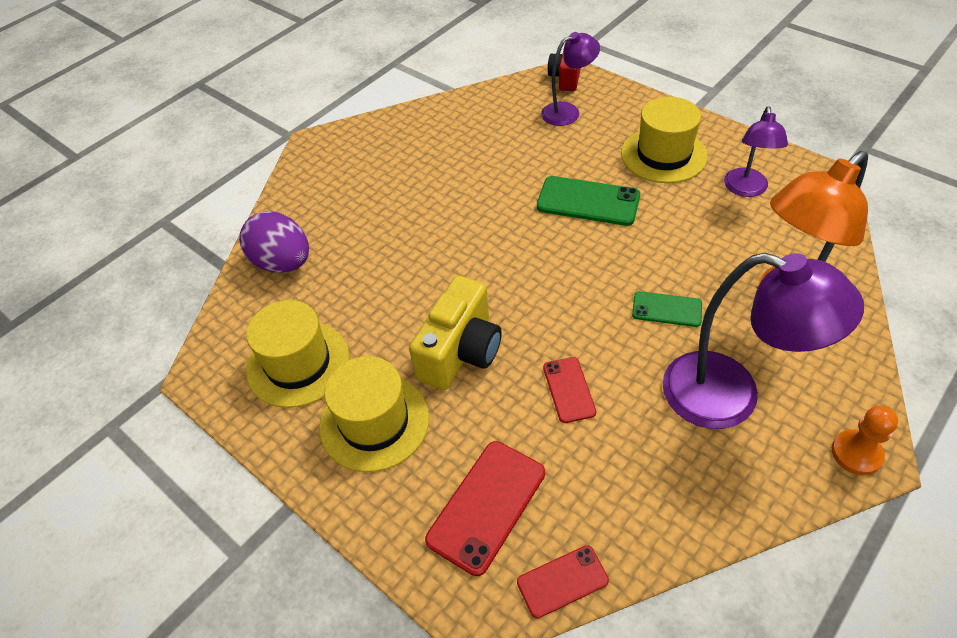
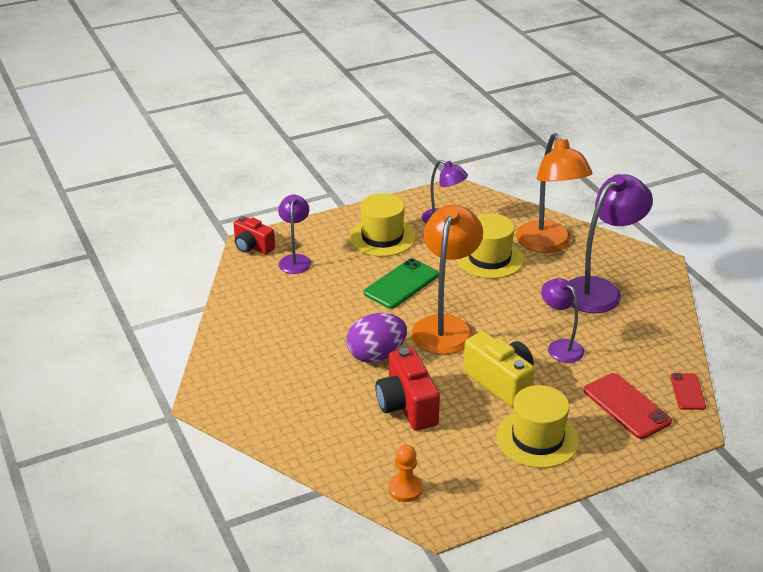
camera: 70 degrees left, 15 degrees down
purple egg [239,211,309,273] -> purple egg moved to [347,313,407,363]
yellow hat [246,300,349,408] -> yellow hat moved to [456,213,524,279]
red phone [543,357,596,423] -> purple lamp [541,278,585,363]
green phone [632,291,702,327] -> none
orange pawn [832,406,898,475] -> orange pawn moved to [388,445,423,502]
none -> red camera [376,347,440,431]
none -> orange lamp [411,205,483,355]

